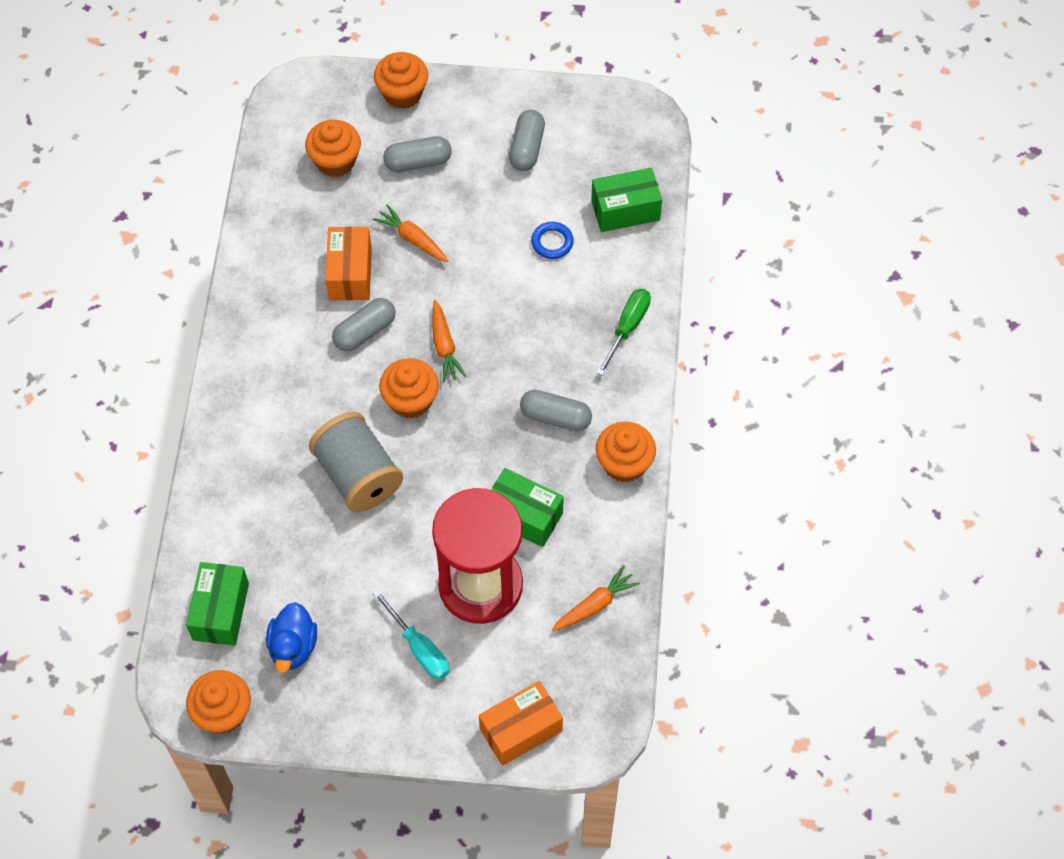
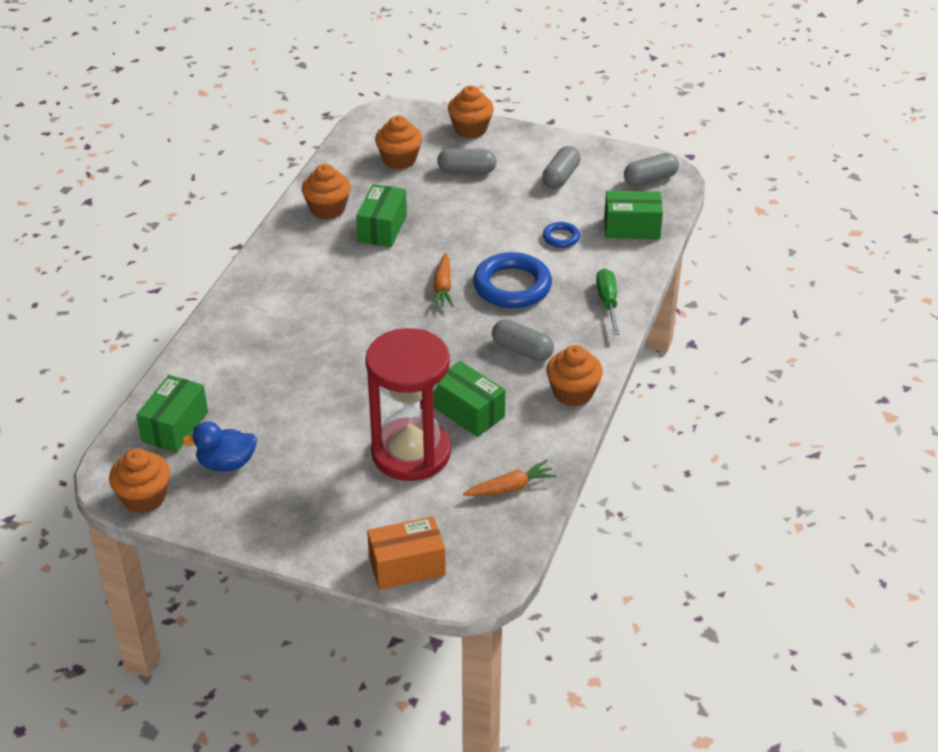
camera: 15 degrees right, 20 degrees down
blue duck [266,602,317,673] -> blue duck turned 60 degrees clockwise [182,422,257,472]
grey spool [309,412,403,512] -> none
orange box [325,227,372,300] -> green box [356,184,407,247]
grey capsule [332,298,396,352] -> grey capsule moved to [624,153,679,186]
orange carrot [372,204,449,262] -> none
turquoise screwdriver [373,590,450,680] -> none
orange cupcake [379,358,439,418] -> orange cupcake moved to [302,164,351,220]
green screwdriver [597,289,651,376] -> green screwdriver turned 45 degrees counterclockwise [596,268,620,335]
none -> blue ring [473,252,552,308]

